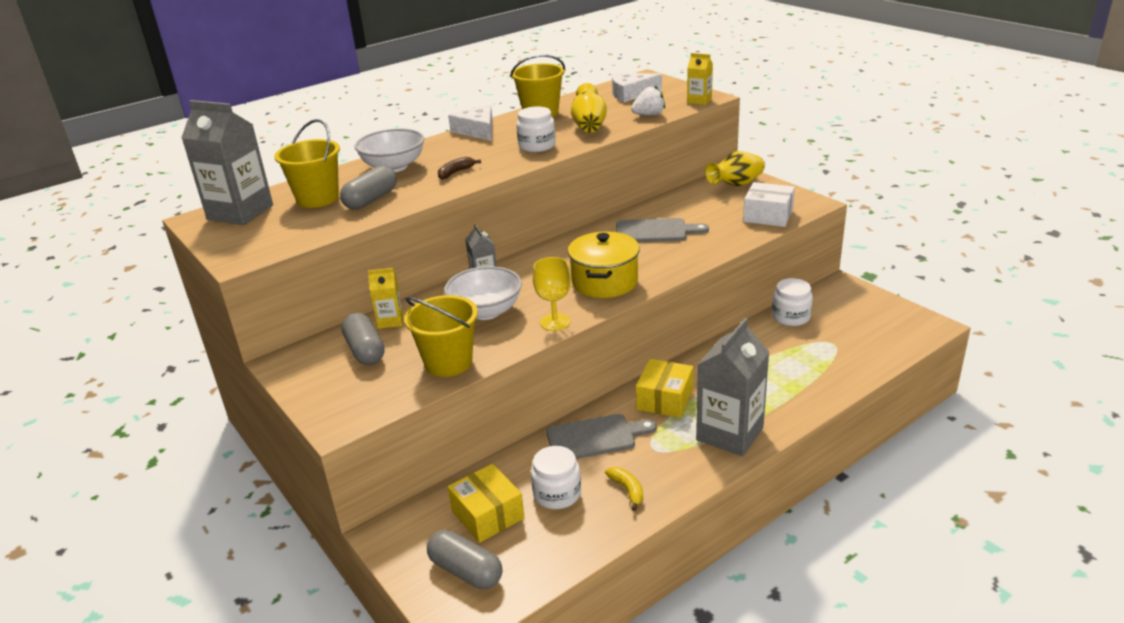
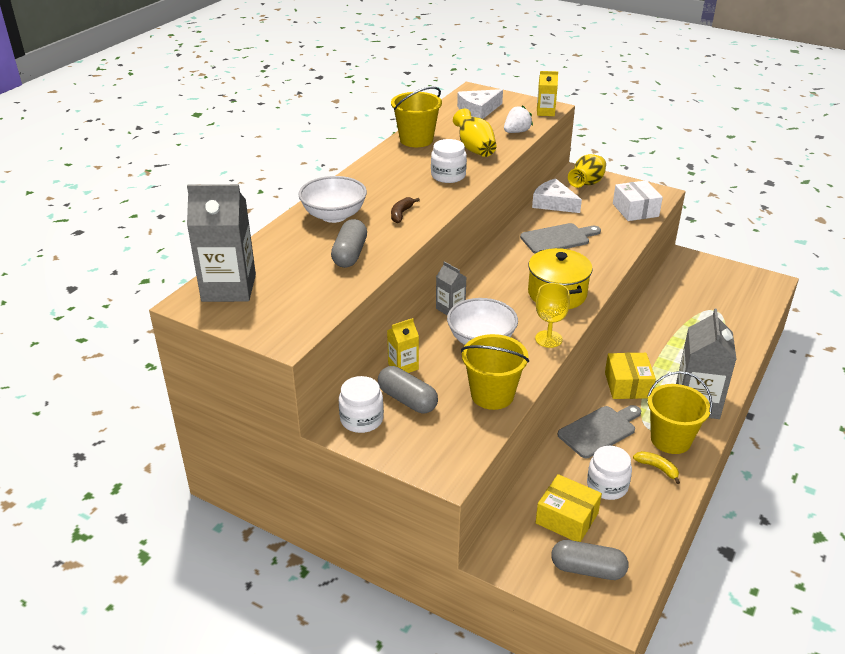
camera: 25 degrees left, 5 degrees up
yellow bucket [274,119,340,208] -> yellow bucket moved to [647,371,713,454]
white cheese [448,105,493,141] -> white cheese moved to [532,178,582,213]
white box [743,182,795,227] -> white box turned 75 degrees clockwise [613,180,663,221]
white jar [772,278,813,326] -> white jar moved to [339,376,384,433]

